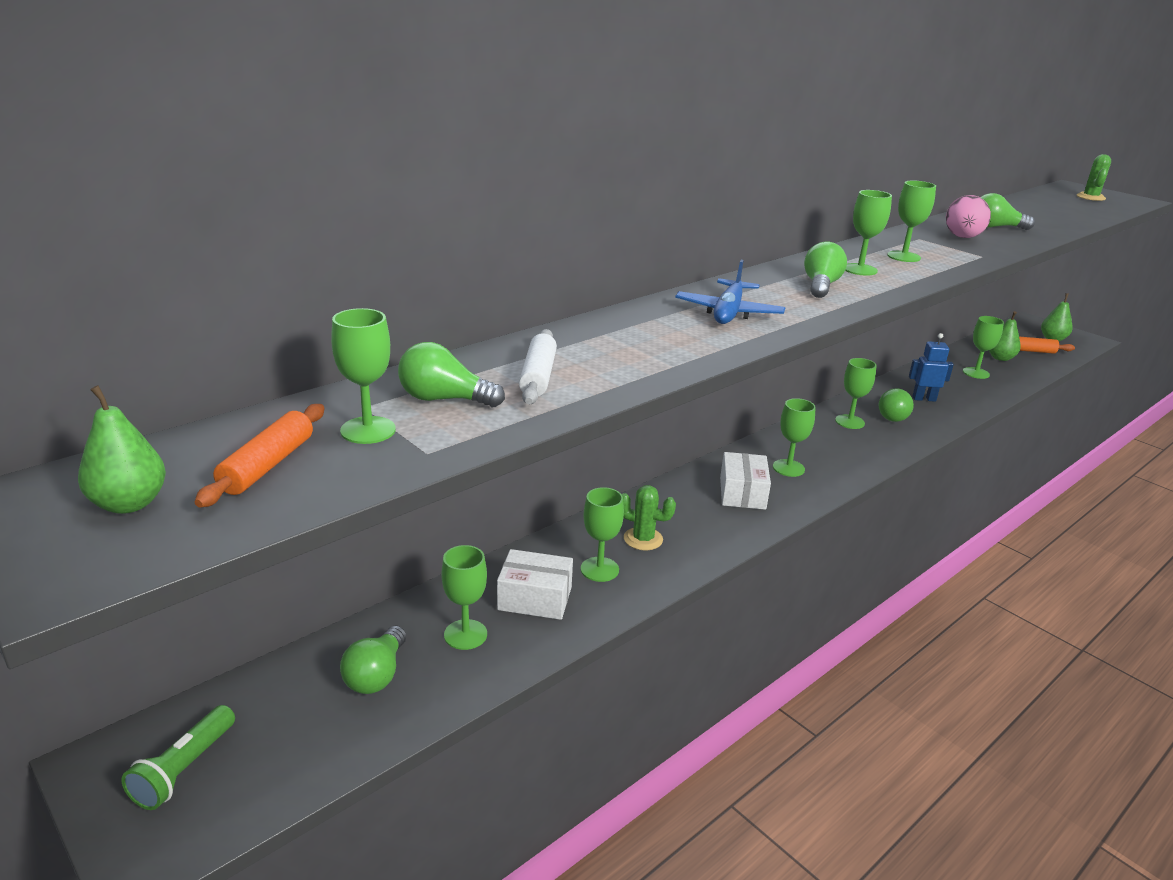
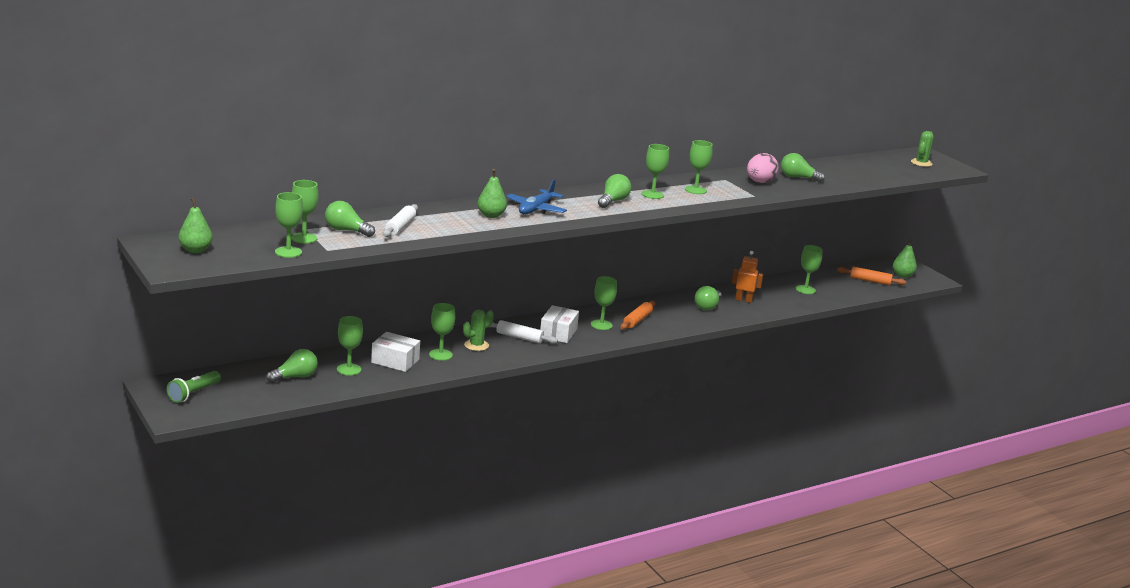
camera: 10 degrees right, 5 degrees down
orange rolling pin [195,404,325,508] -> orange rolling pin moved to [620,301,656,330]
green light bulb [340,626,406,694] -> green light bulb turned 150 degrees counterclockwise [266,349,318,383]
green cactus [622,485,676,550] -> green cactus turned 75 degrees counterclockwise [463,310,494,351]
green goblet [835,358,877,429] -> green goblet moved to [275,192,303,258]
blue robot [909,333,954,402] -> orange robot [732,251,763,303]
green pear [989,311,1021,361] -> green pear moved to [477,169,507,218]
none -> white rolling pin [490,320,558,343]

